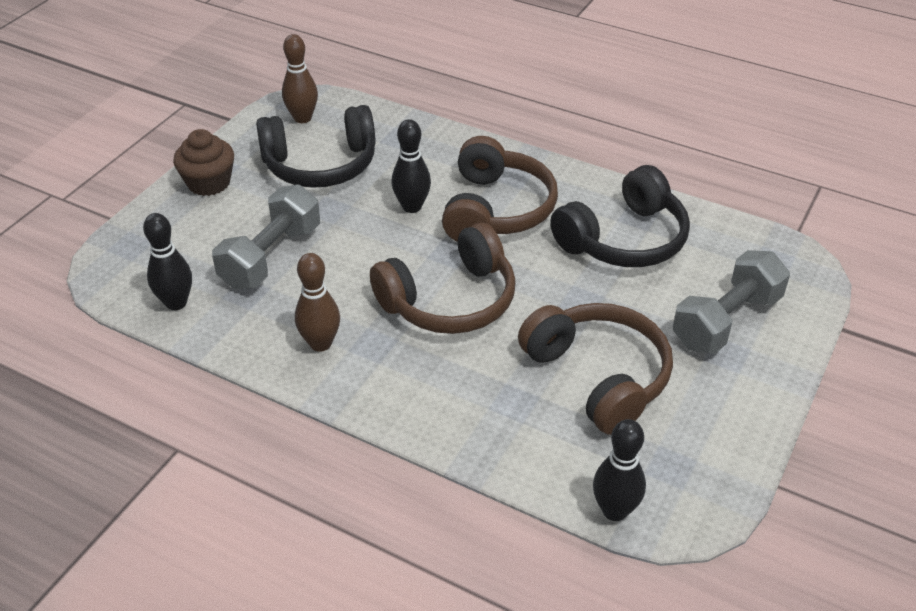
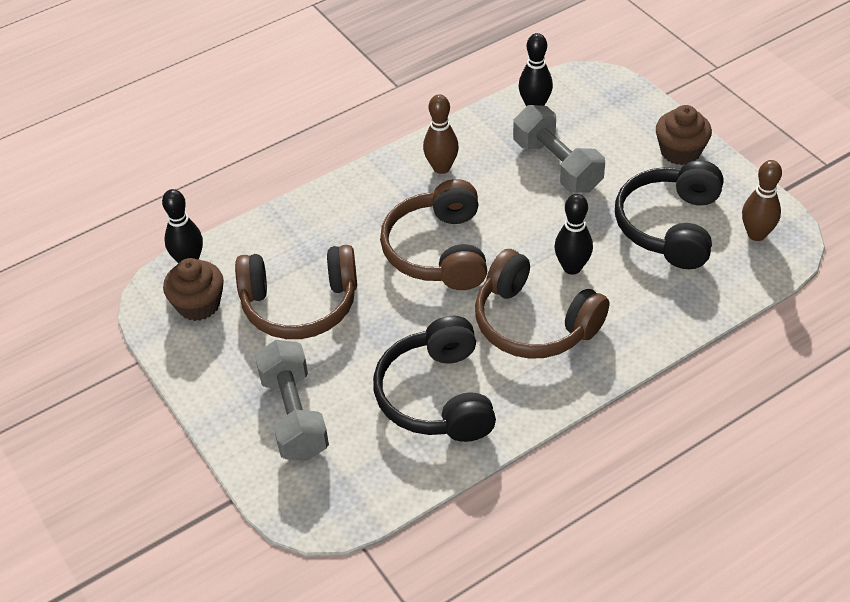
camera: 120 degrees right, 5 degrees up
none -> brown cupcake [163,258,224,321]

